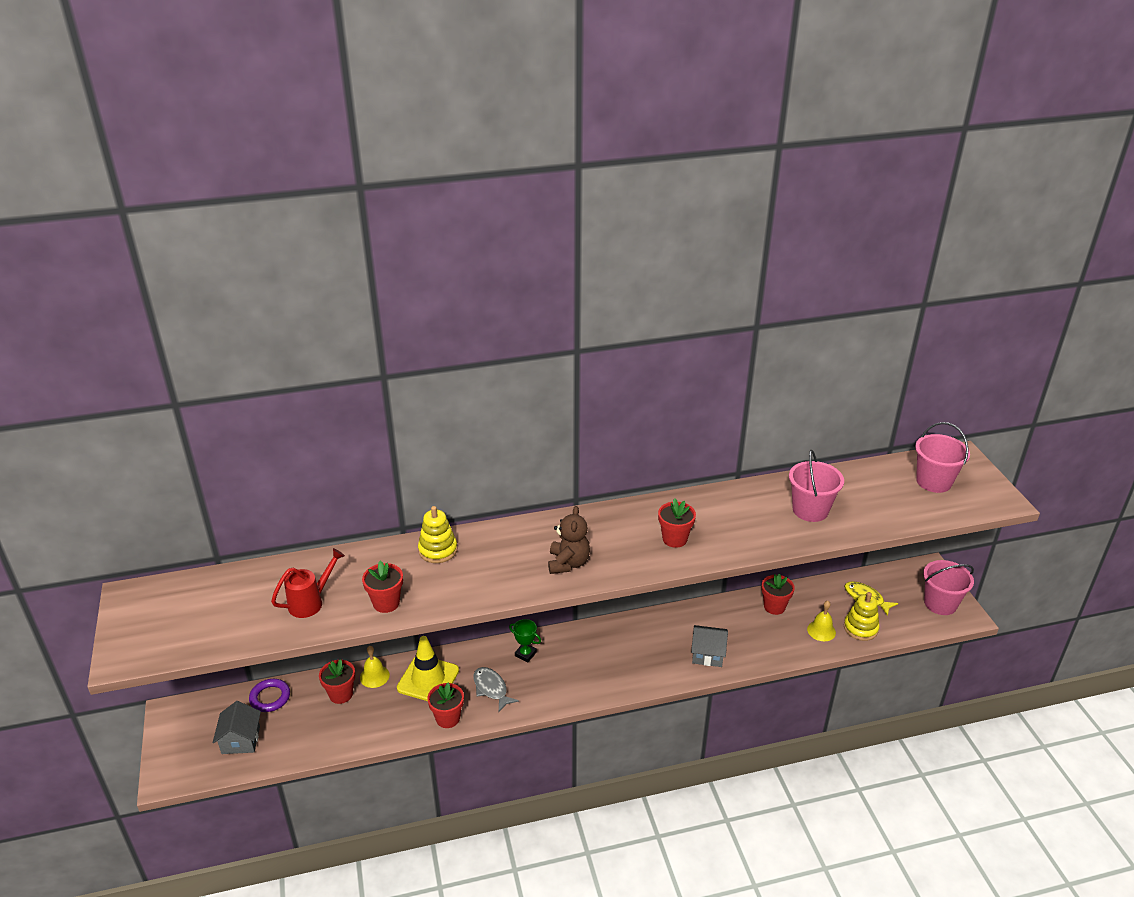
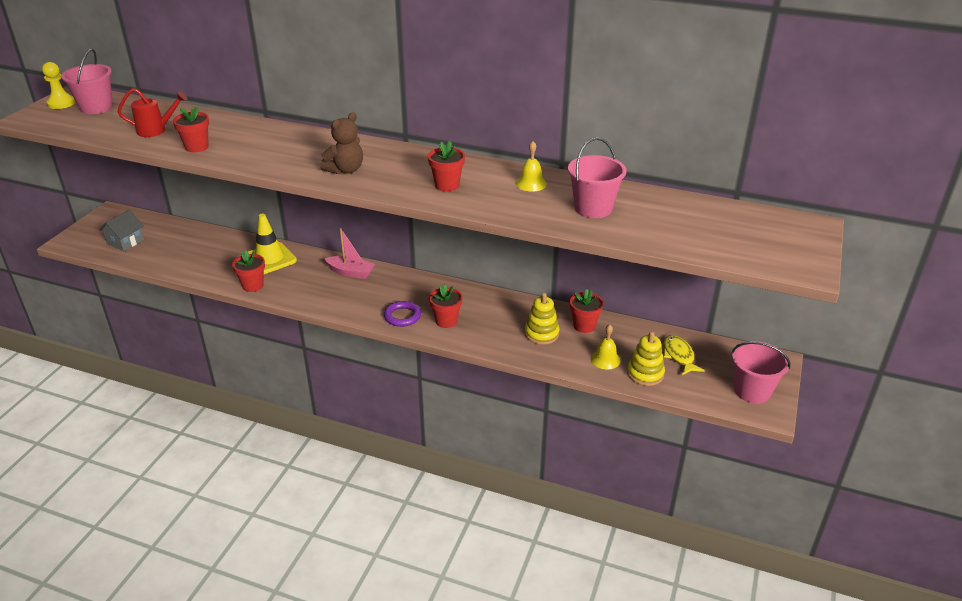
camera: 35 degrees right, 0 degrees up
purple ring [249,679,290,712] -> purple ring moved to [384,301,421,327]
red flower pot [319,659,355,704] -> red flower pot moved to [429,284,462,328]
yellow bell [360,646,390,688] -> yellow bell moved to [516,141,547,192]
yellow stacking toy [418,506,457,563] -> yellow stacking toy moved to [525,293,560,345]
grey fish [473,667,519,712] -> none
green trophy [509,619,541,662] -> pink boat [324,228,375,279]
grey house [691,625,728,667] -> none
pink bucket [915,422,970,493] -> pink bucket moved to [61,48,113,114]
none -> yellow pawn [42,62,75,109]

